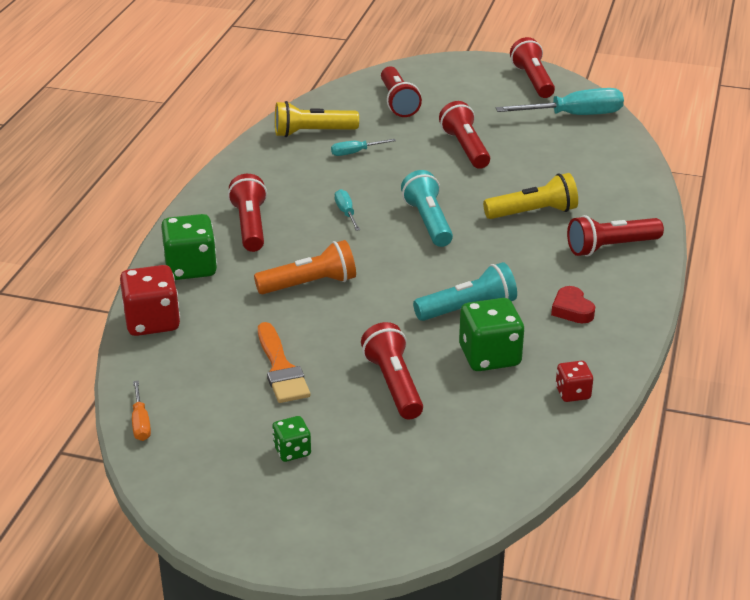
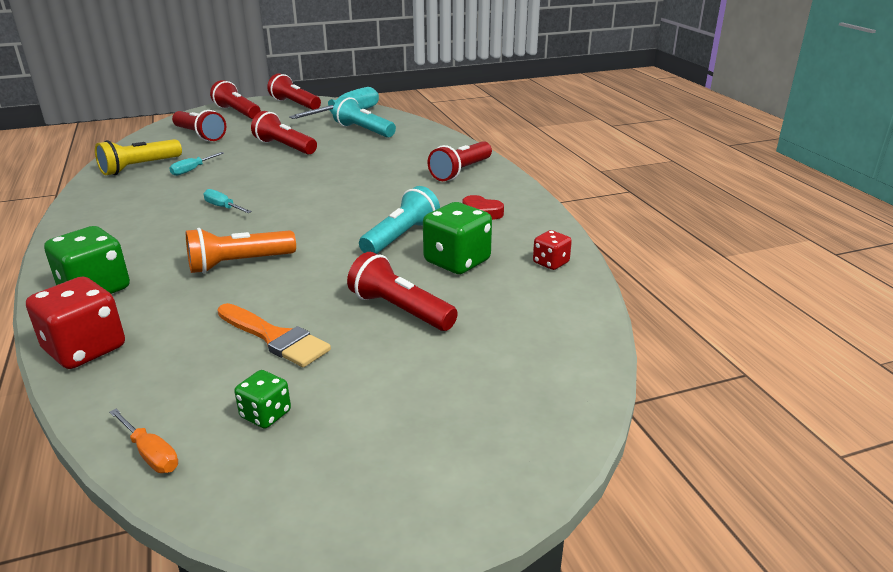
camera: 35 degrees left, 5 degrees down
red flashlight [228,174,267,252] -> red flashlight moved to [210,80,261,119]
orange flashlight [254,240,356,294] -> orange flashlight turned 150 degrees counterclockwise [186,228,296,273]
green dice [272,416,311,462] -> green dice moved to [234,370,291,429]
turquoise flashlight [401,170,453,247] -> turquoise flashlight moved to [332,96,396,138]
yellow flashlight [483,173,578,219] -> none

